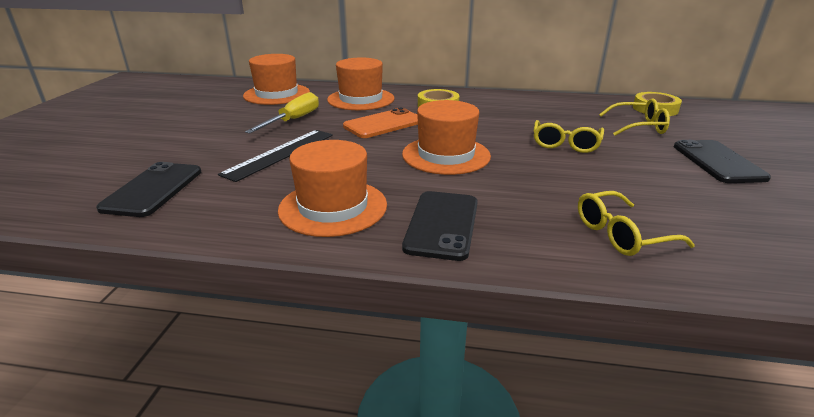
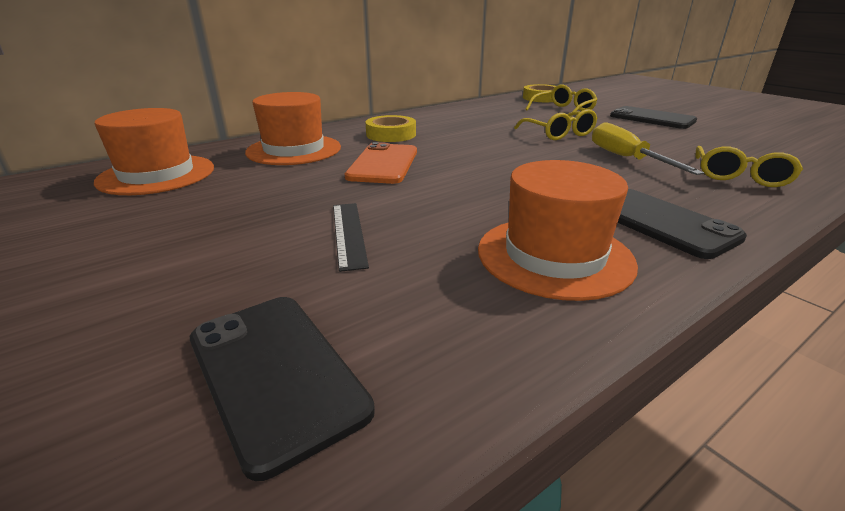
camera: 45 degrees left, 0 degrees up
black ruler [218,130,333,182] -> black ruler [333,203,369,272], size x0.66
yellow screwdriver [245,92,319,133] -> yellow screwdriver moved to [592,122,704,175]
orange hat [402,100,491,175] -> none

